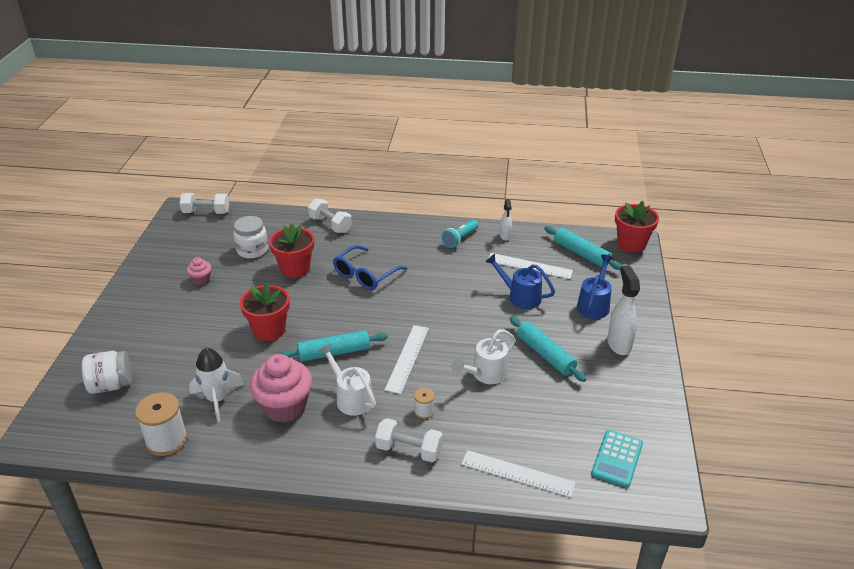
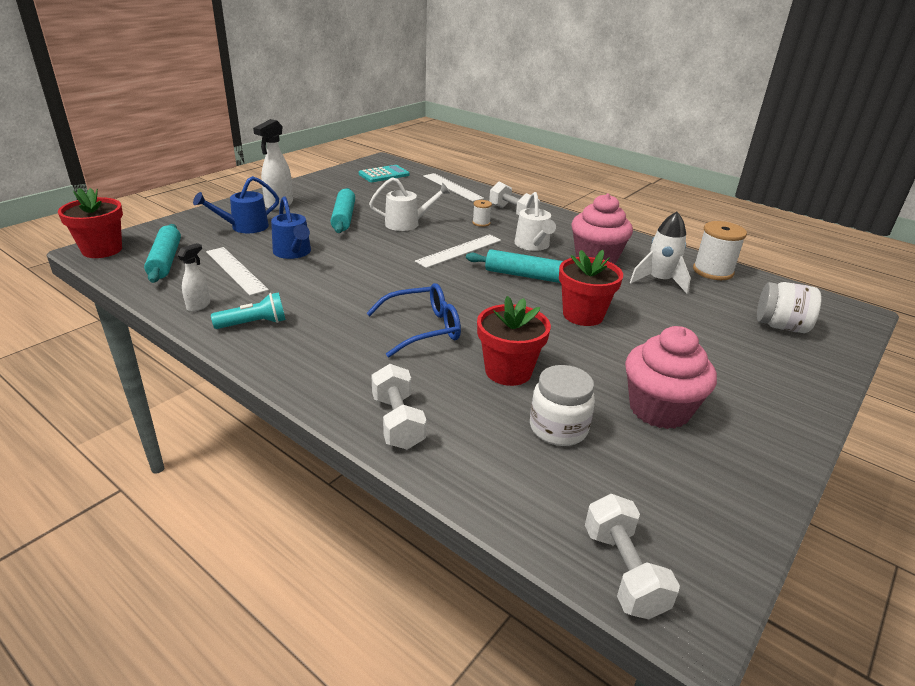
camera: 150 degrees left, 5 degrees down
white dumbbell [179,193,229,214] -> white dumbbell turned 45 degrees clockwise [585,494,680,619]
pink cupcake [187,257,212,285] -> pink cupcake [625,326,717,429], size x2.08

